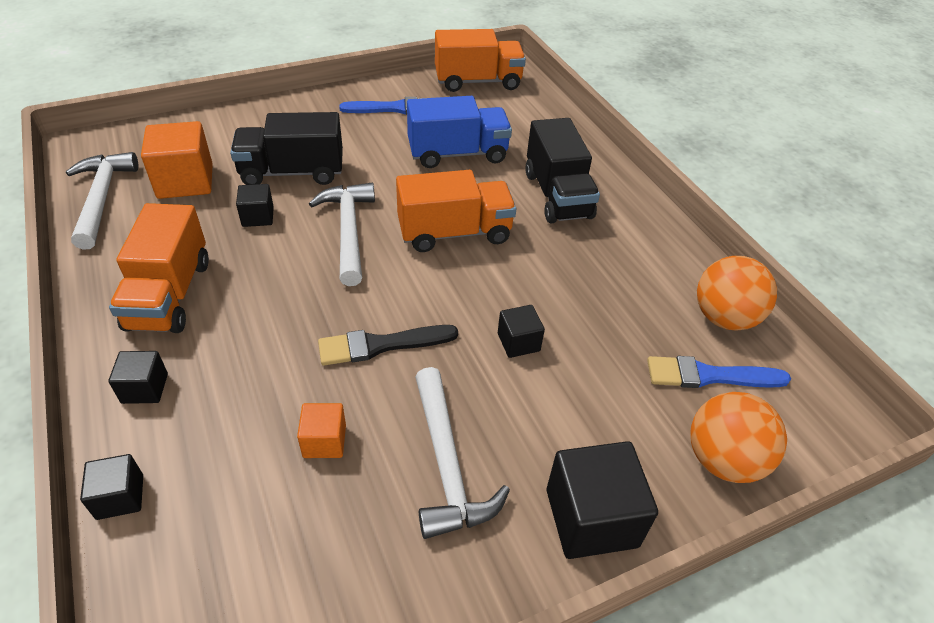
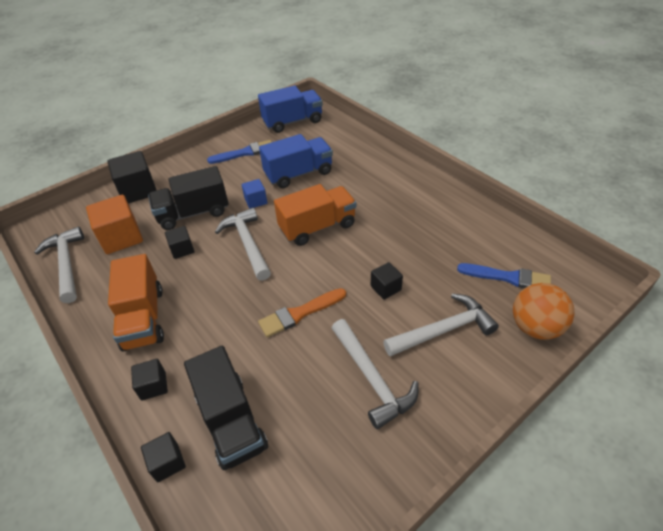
camera: 10 degrees left, 0 degrees up
orange cube [297,403,346,458] -> none
black brush [318,325,458,366] -> orange brush [258,288,346,337]
orange truck [435,29,526,92] -> blue truck [258,86,323,133]
black truck [525,118,600,223] -> black truck moved to [184,346,268,470]
black cube [547,441,658,559] -> black cube moved to [107,151,156,204]
blue brush [647,356,791,388] -> blue brush turned 150 degrees counterclockwise [457,263,551,289]
orange ball [697,256,777,331] -> none
none -> blue cube [242,179,267,209]
none -> white hammer [383,293,499,357]

